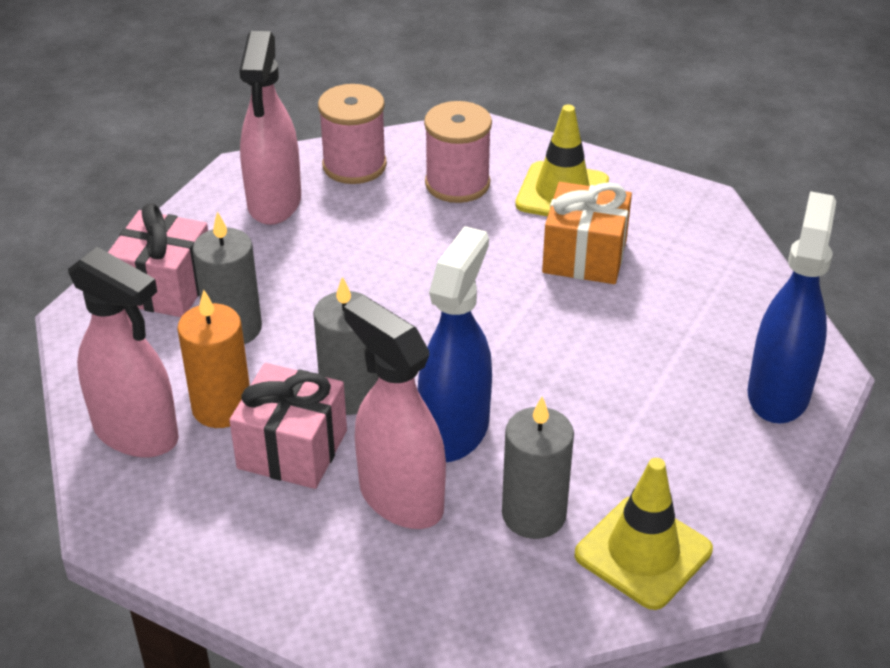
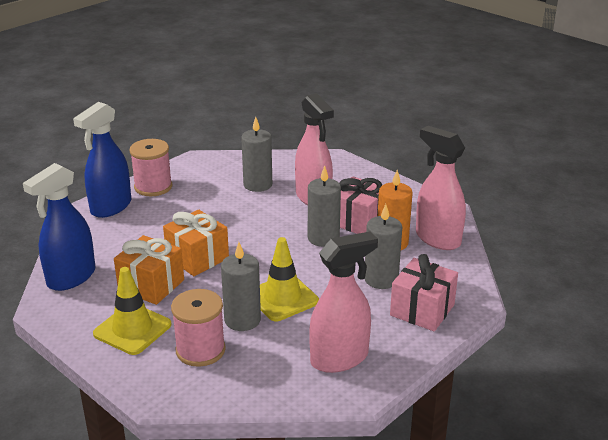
camera: 165 degrees left, 10 degrees down
pink spray bottle [239,31,301,225] -> pink spray bottle turned 45 degrees clockwise [309,231,378,373]
pink spool [318,84,387,184] -> pink spool moved to [130,139,172,196]
blue spray bottle [418,226,492,462] -> blue spray bottle moved to [23,163,95,291]
yellow traffic cone [574,458,713,610] -> yellow traffic cone moved to [260,237,319,321]
none -> orange gift [163,210,229,276]
none -> grey candle [221,242,261,331]

